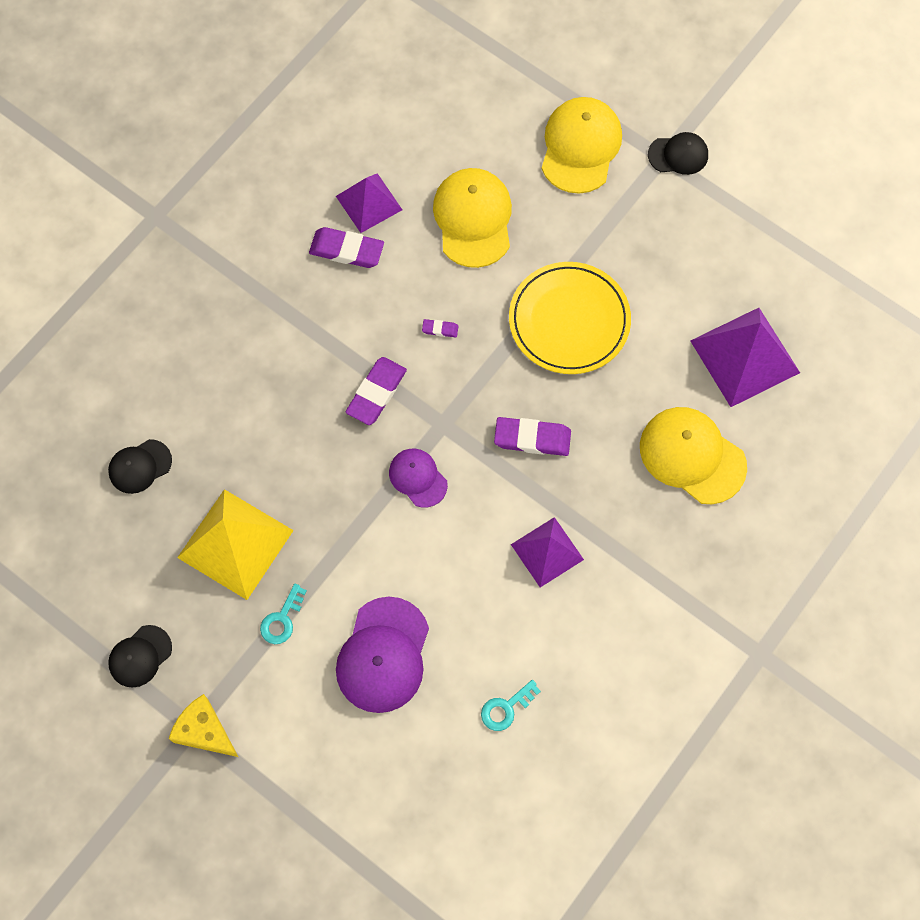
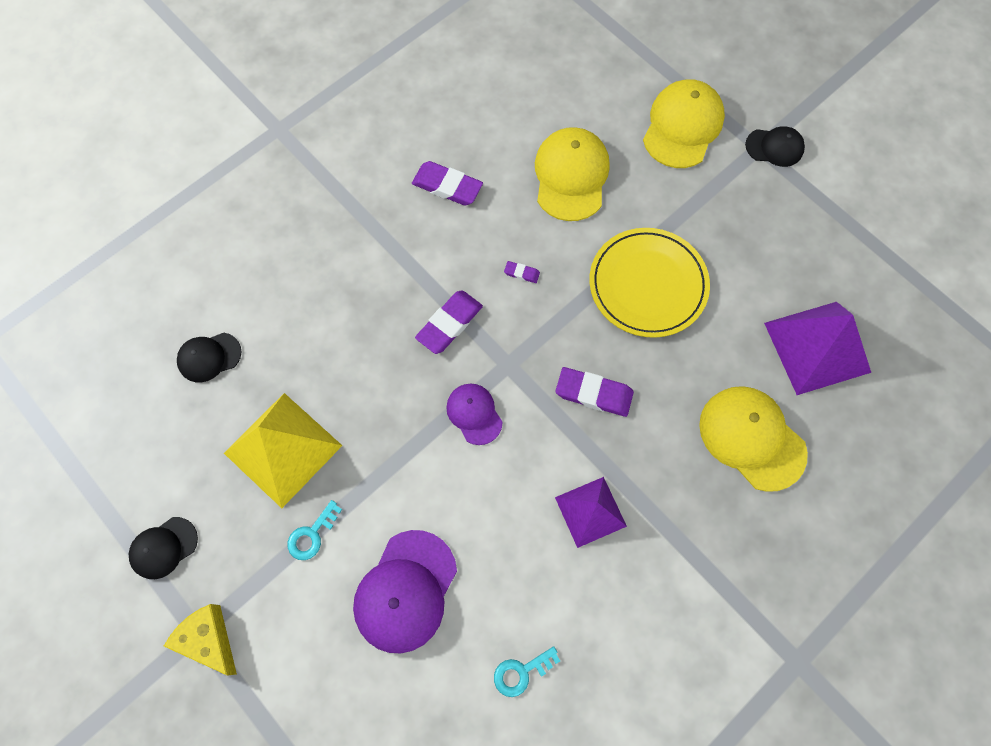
camera: 10 degrees right, 0 degrees up
purple pyramid [336,173,402,233] -> none

